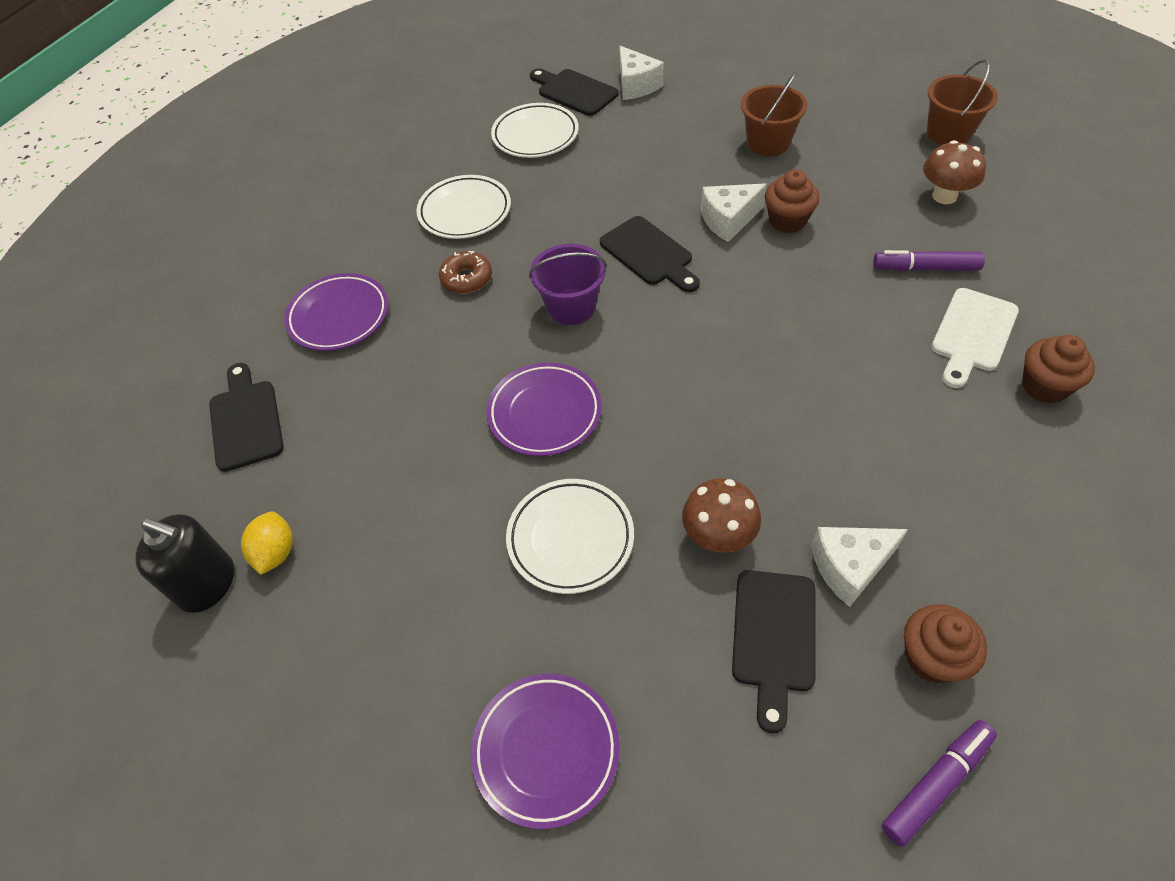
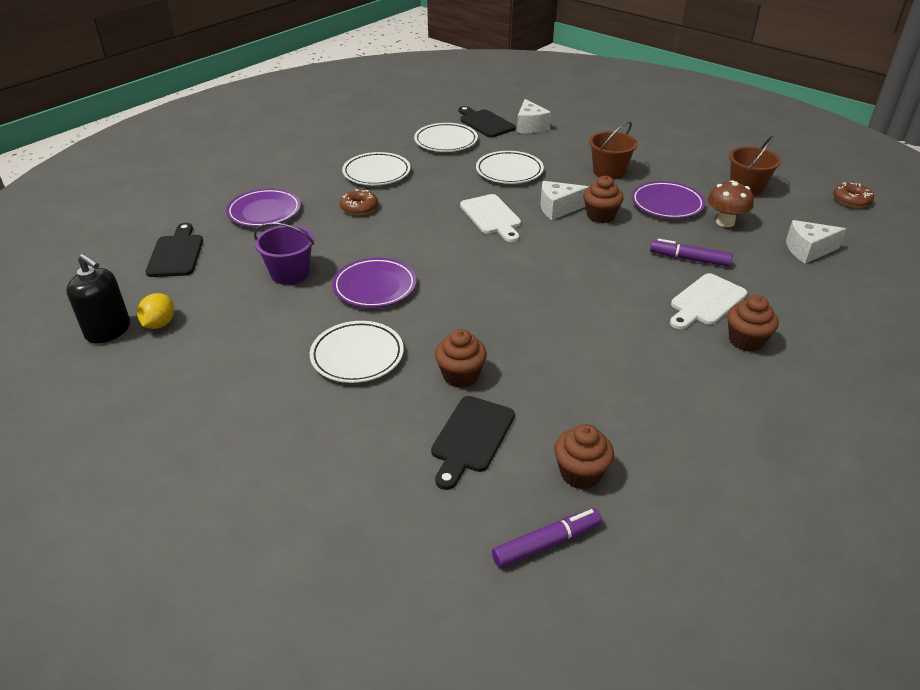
camera: 10 degrees right, 15 degrees down
purple plate [471,673,620,829] -> purple plate moved to [631,181,705,219]
purple bucket [529,244,607,325] -> purple bucket moved to [254,223,314,285]
black cutting board [600,216,700,292] -> white cutting board [460,194,521,242]
brown mushroom [682,479,761,553] -> brown cupcake [435,329,487,388]
white cheese [811,527,908,607] -> white cheese moved to [786,220,846,264]
none -> white plate [476,151,544,184]
none -> brown donut [833,182,874,208]

